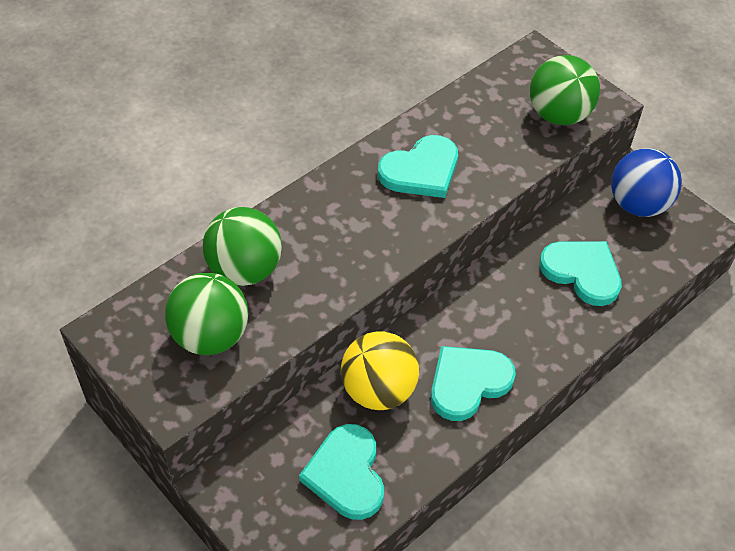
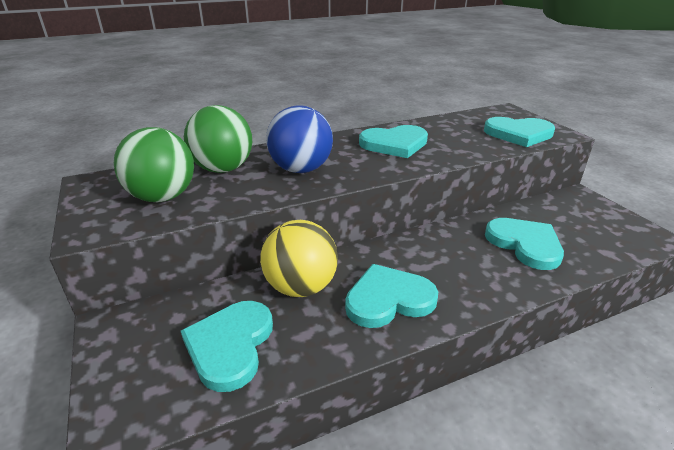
camera: 20 degrees right, 20 degrees down
green ball [530,55,600,125] -> turquoise heart [484,117,555,147]
blue ball [611,148,682,217] -> blue ball moved to [266,106,333,173]

